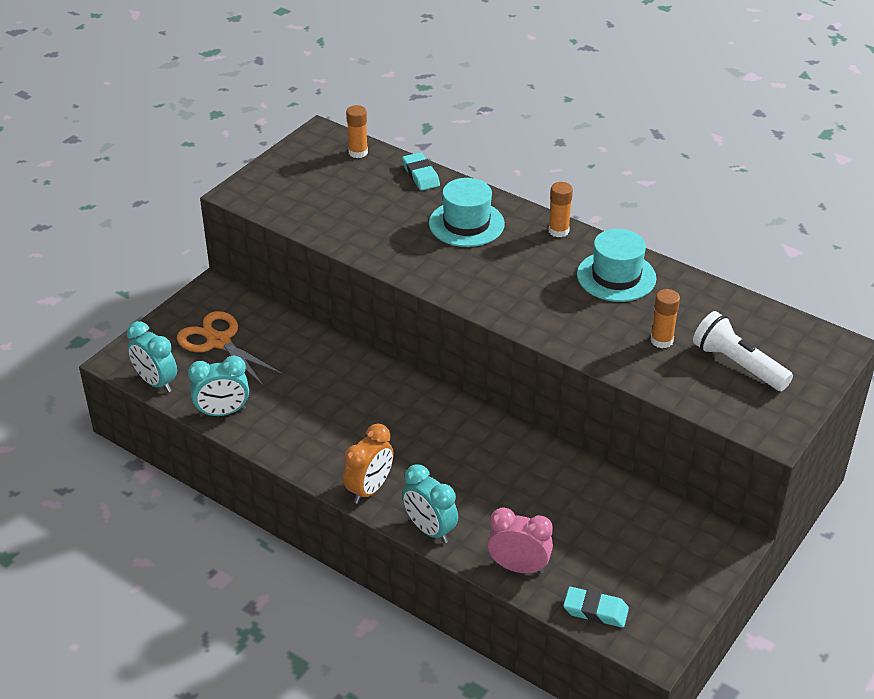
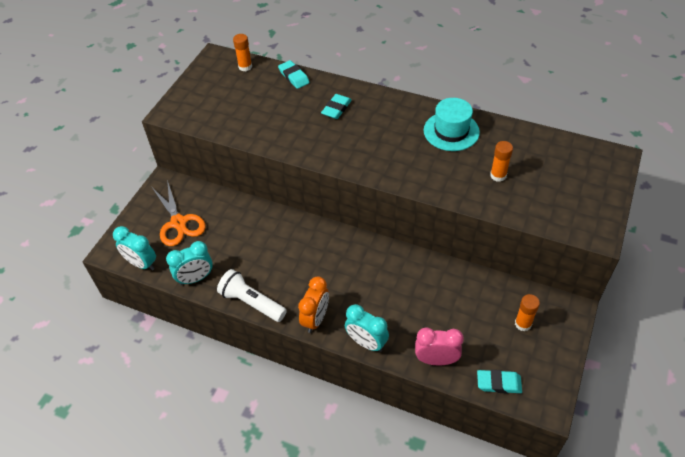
camera: 10 degrees left, 10 degrees up
orange scissors [177,311,283,385] -> orange scissors turned 150 degrees counterclockwise [152,180,206,246]
turquoise hat [429,178,505,247] -> turquoise eraser [321,94,352,119]
orange glue stick [548,182,573,237] -> orange glue stick moved to [515,294,540,331]
white flashlight [693,311,793,391] -> white flashlight moved to [217,269,287,322]

